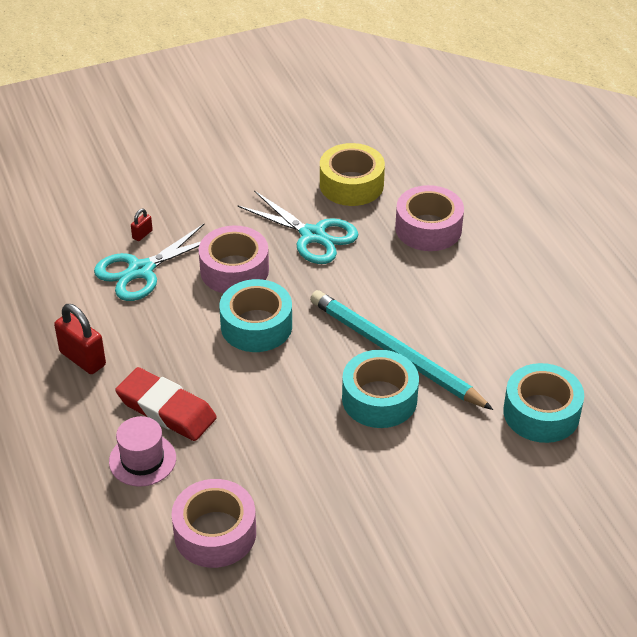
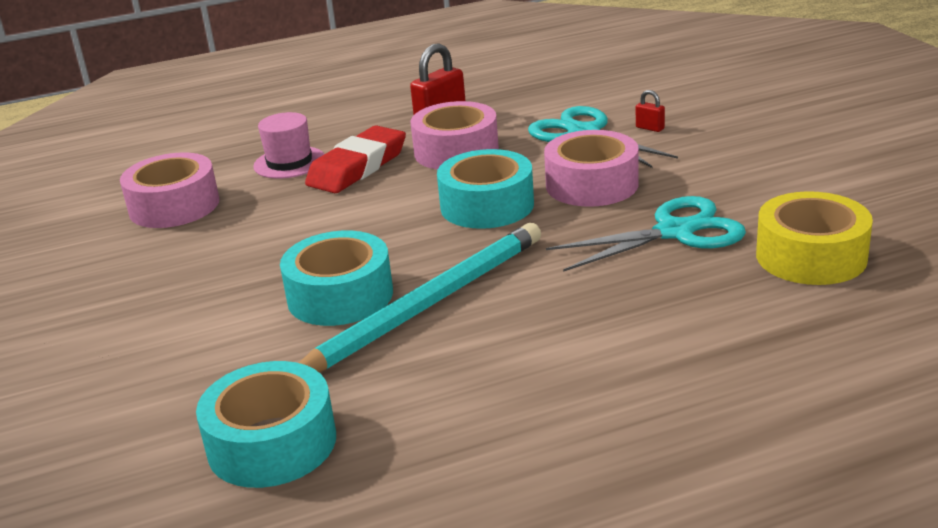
camera: 95 degrees right, 15 degrees down
turquoise scissors [237,191,358,264] -> turquoise scissors turned 150 degrees counterclockwise [546,196,746,272]
pink tape [395,185,464,251] -> pink tape moved to [411,101,499,170]

